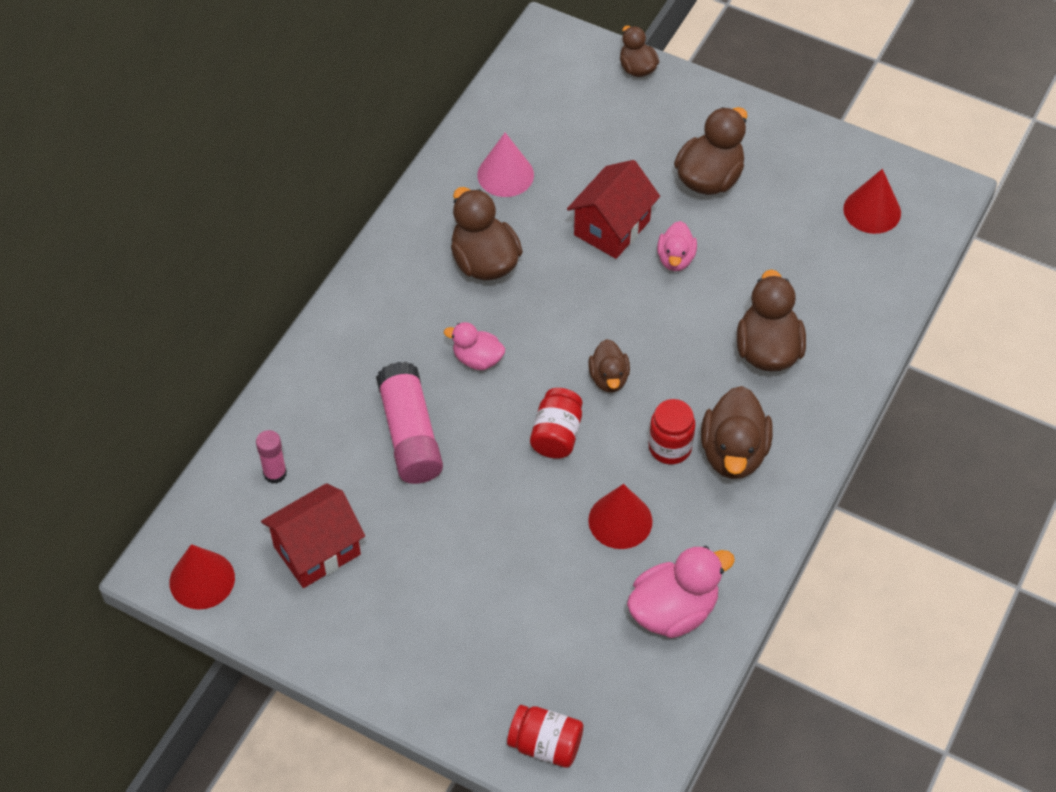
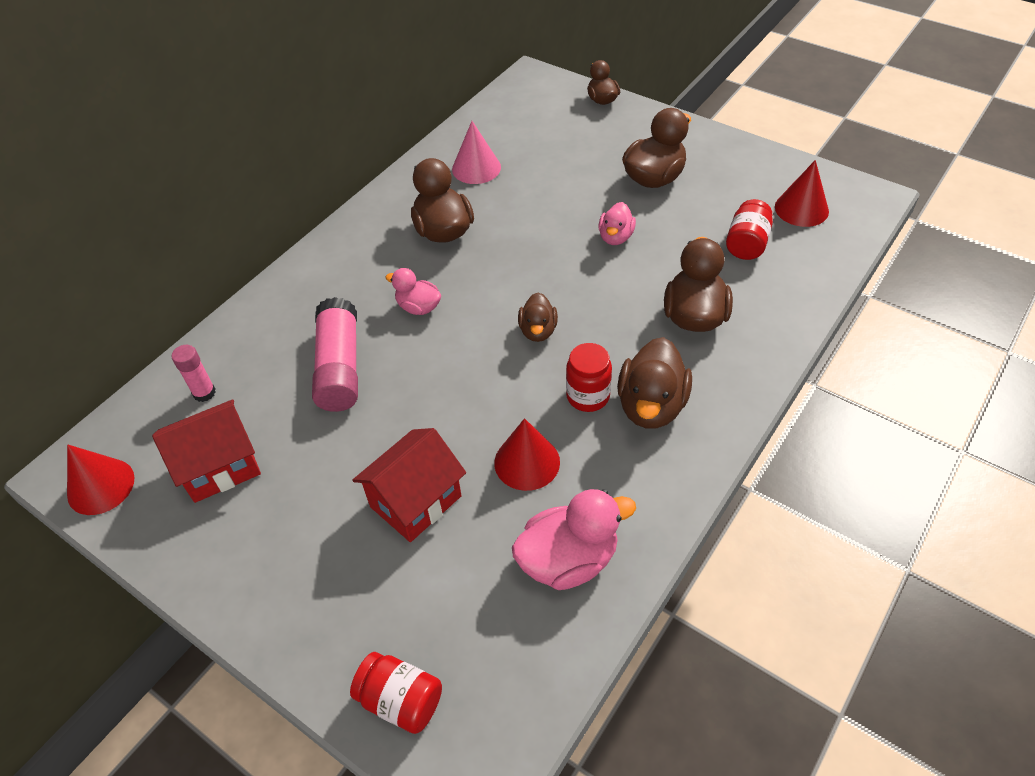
camera: 10 degrees right, 5 degrees down
red jar [530,388,582,459] -> red jar moved to [726,199,773,260]
red house [567,160,660,259] -> red house moved to [352,428,466,542]

